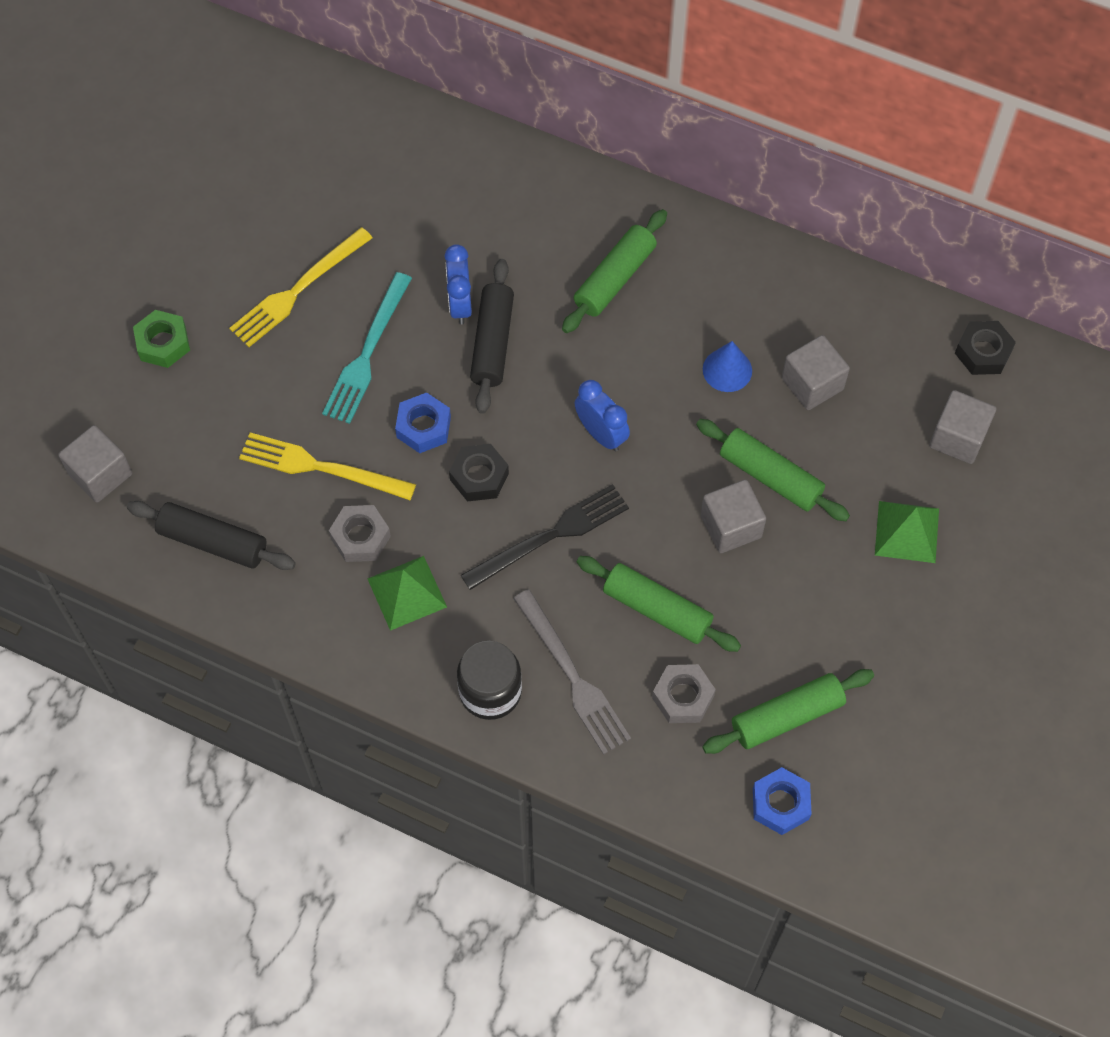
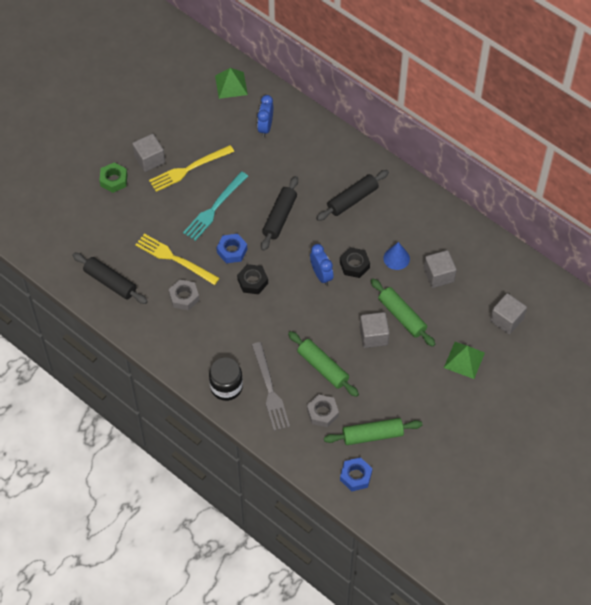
camera: 15 degrees right, 5 degrees down
grey cube [58,425,132,503] -> grey cube moved to [132,134,165,172]
green pyramid [368,556,447,631] -> green pyramid moved to [215,68,248,99]
blue clock [444,244,472,324] -> blue clock moved to [257,95,273,137]
black fork [461,484,629,590] -> none
green rolling pin [562,209,667,333] -> black rolling pin [316,170,389,221]
black nut [955,321,1016,375] -> black nut moved to [340,247,370,278]

